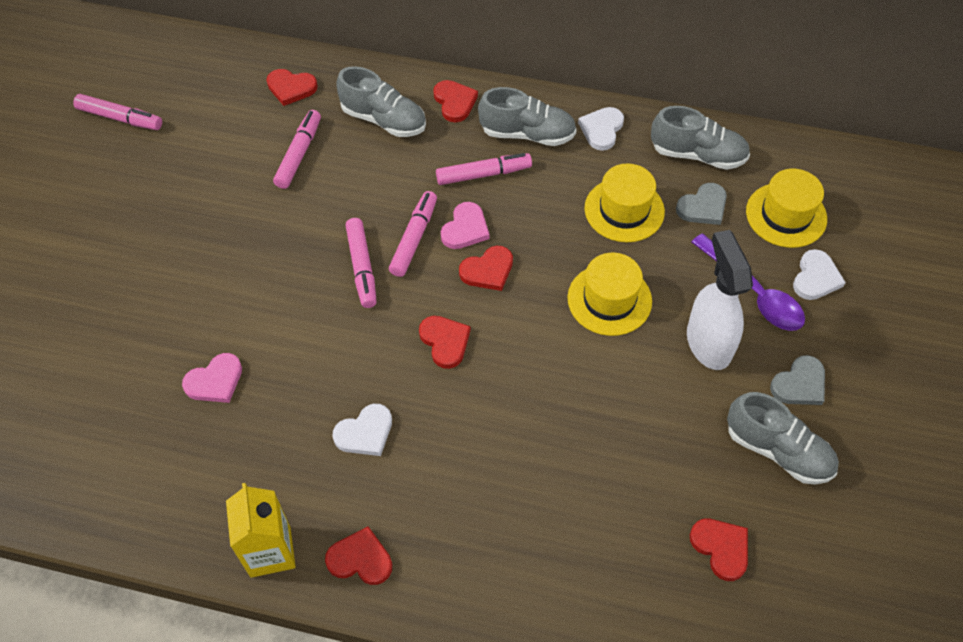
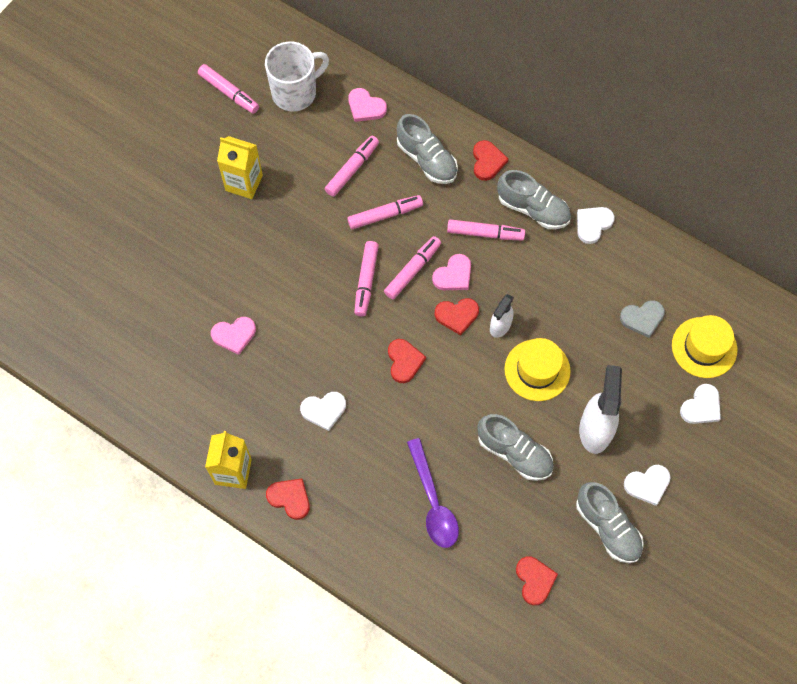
camera: 20 degrees right, 10 degrees up
red heart [267,69,318,106] -> pink heart [348,88,387,122]
yellow hat [585,163,665,242] -> none
grey shoe [651,106,750,170] -> grey shoe moved to [478,414,554,481]
purple spoon [691,233,805,331] -> purple spoon moved to [407,438,459,548]
grey heart [770,355,825,405] -> white heart [624,465,671,506]
none -> yellow carton [217,136,263,199]
none -> white mug [265,42,329,111]
none -> pink marker [347,195,423,229]
none -> white spray bottle [490,294,514,338]

